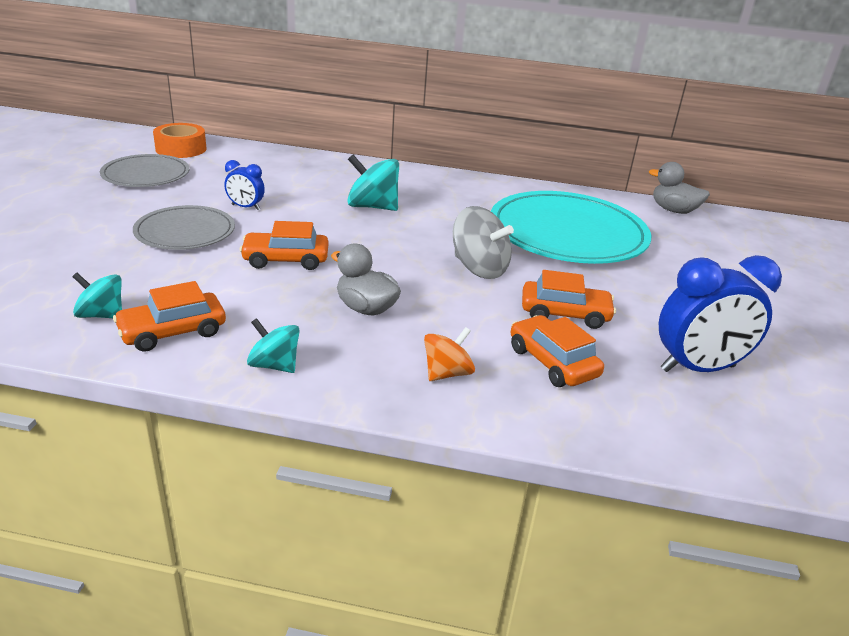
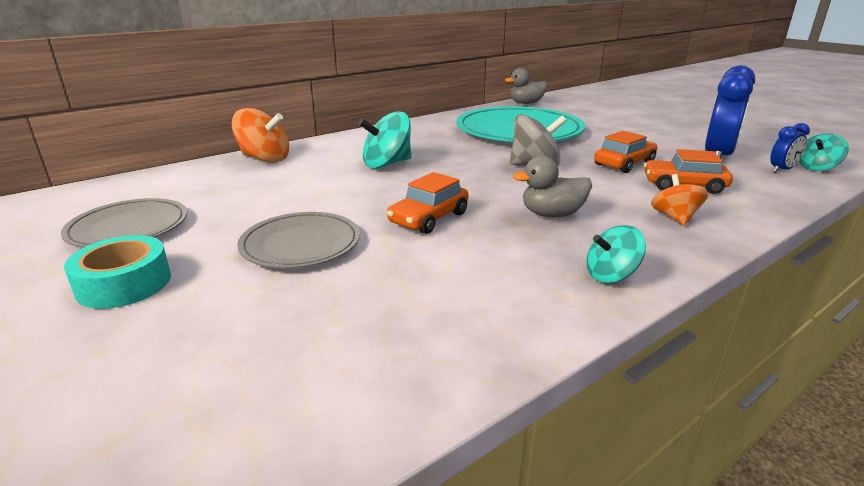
camera: 45 degrees left, 5 degrees down
turquoise spinning top [72,273,122,318] -> turquoise spinning top moved to [798,134,849,171]
orange car [113,281,226,352] -> none
orange tape [153,123,207,158] -> none
blue clock [224,160,265,210] -> blue clock moved to [770,123,810,173]
none -> turquoise tape [64,235,171,309]
none -> orange spinning top [232,108,289,163]

